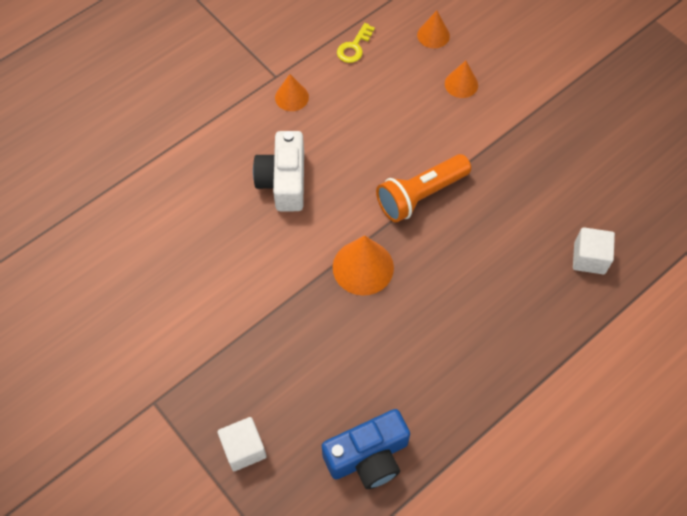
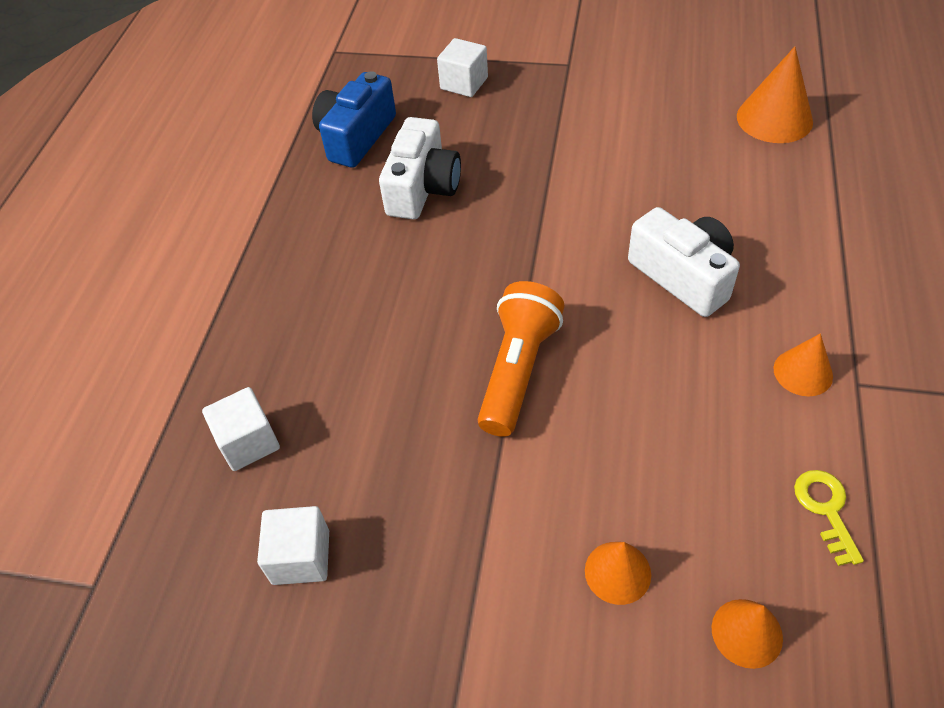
camera: 145 degrees right, 10 degrees down
orange cone [333,235,394,296] -> orange cone moved to [737,46,813,143]
none -> white cube [257,506,329,585]
none -> white camera [379,117,461,219]

